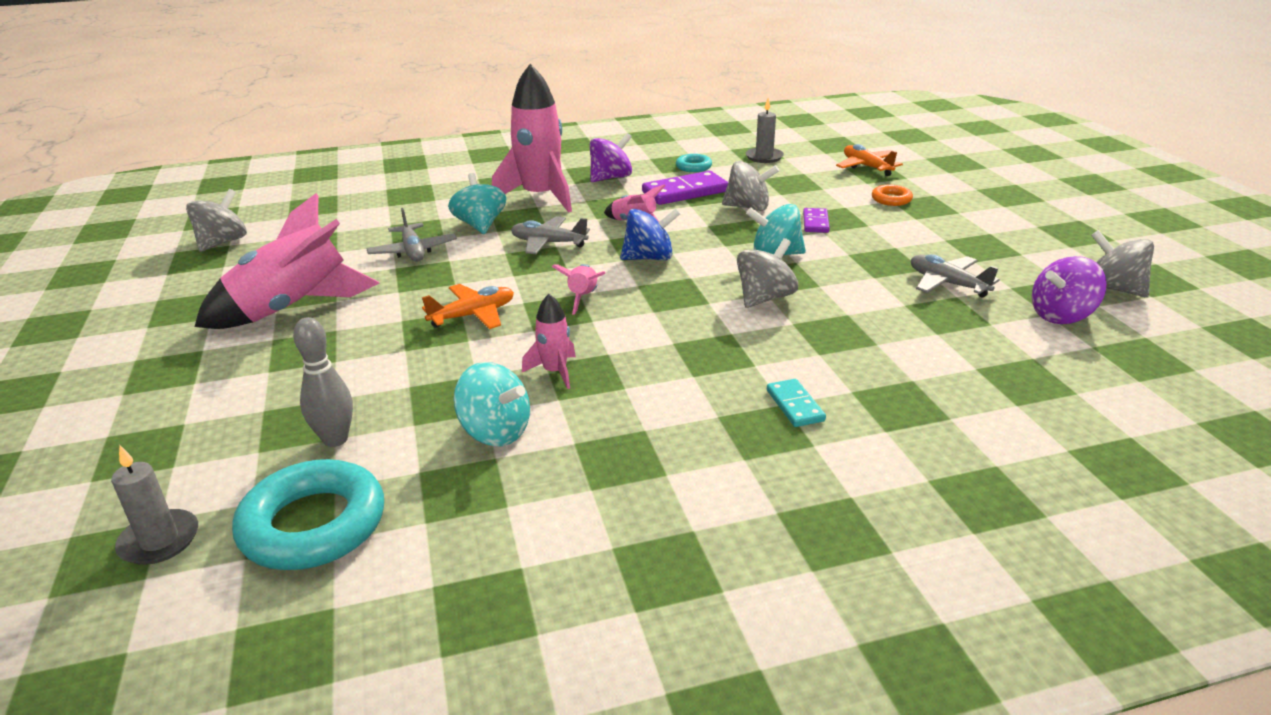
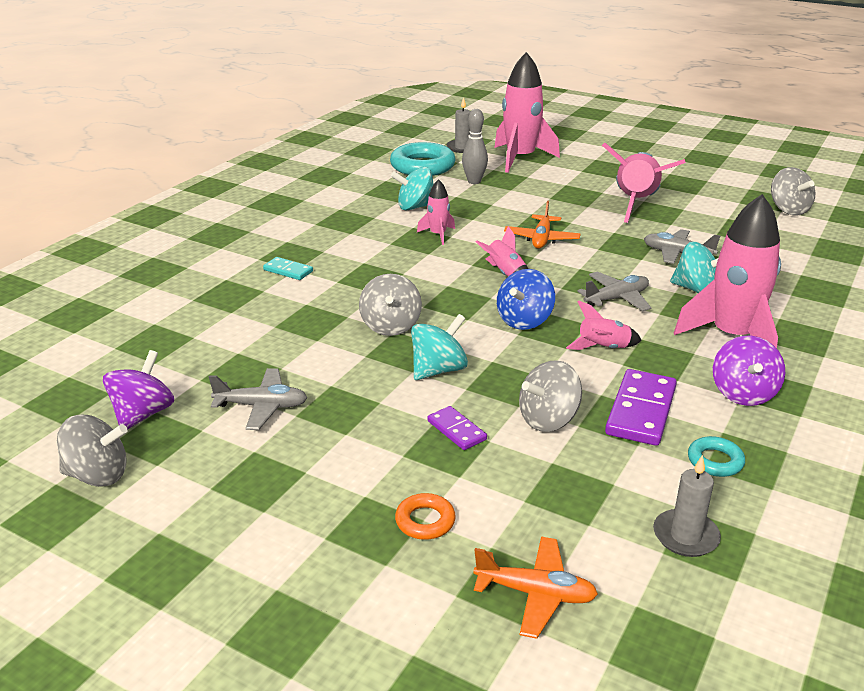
camera: 135 degrees right, 0 degrees up
none -> pink rocket [494,52,560,173]

